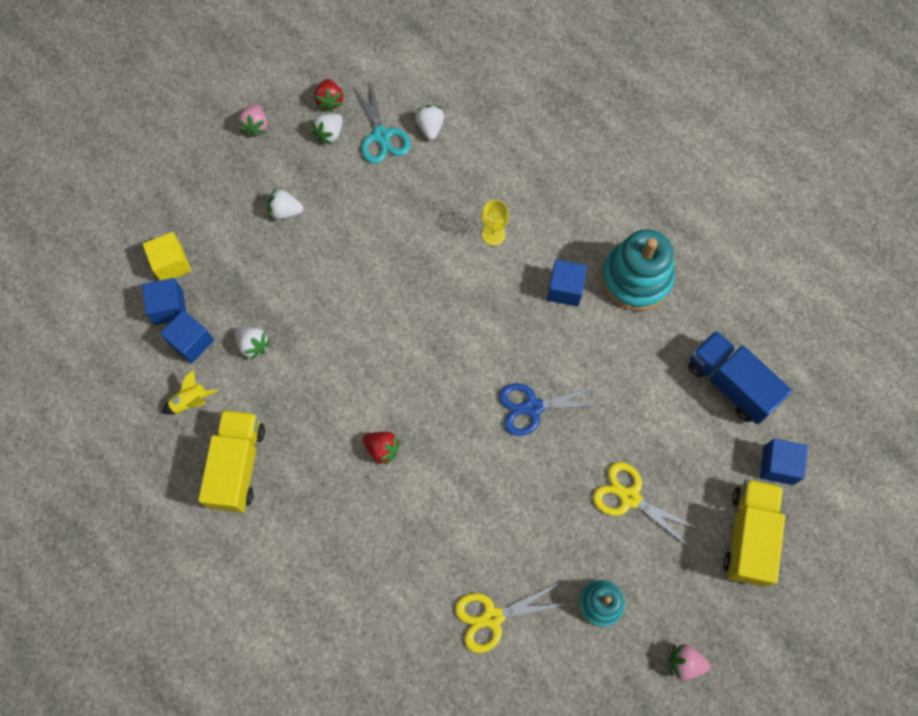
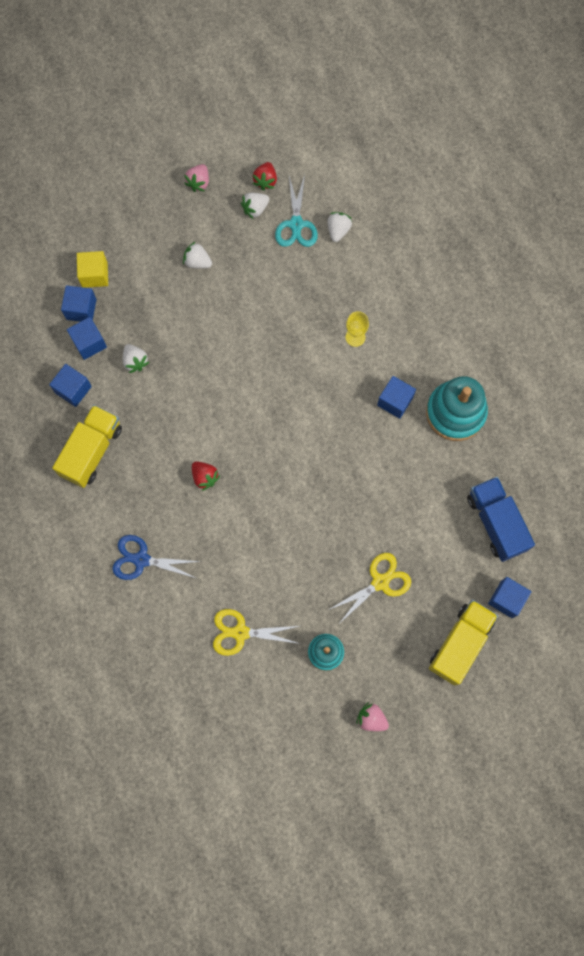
camera: 20 degrees right, 5 degrees up
yellow rocket [162,370,218,415] -> blue cube [49,364,92,407]
blue scissors [499,383,602,436] -> blue scissors moved to [112,535,202,580]
yellow scissors [593,462,698,546] -> yellow scissors turned 90 degrees clockwise [329,553,411,624]

